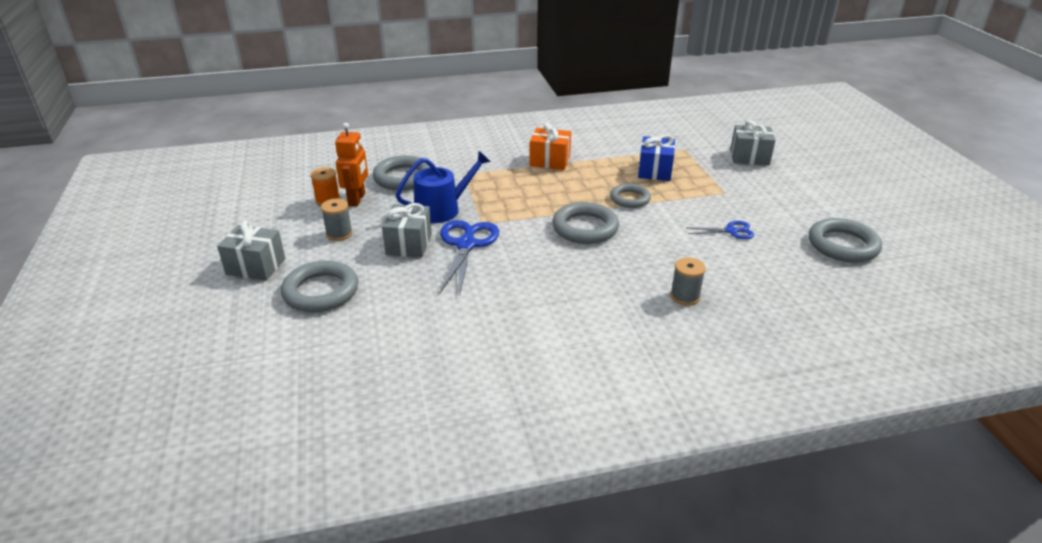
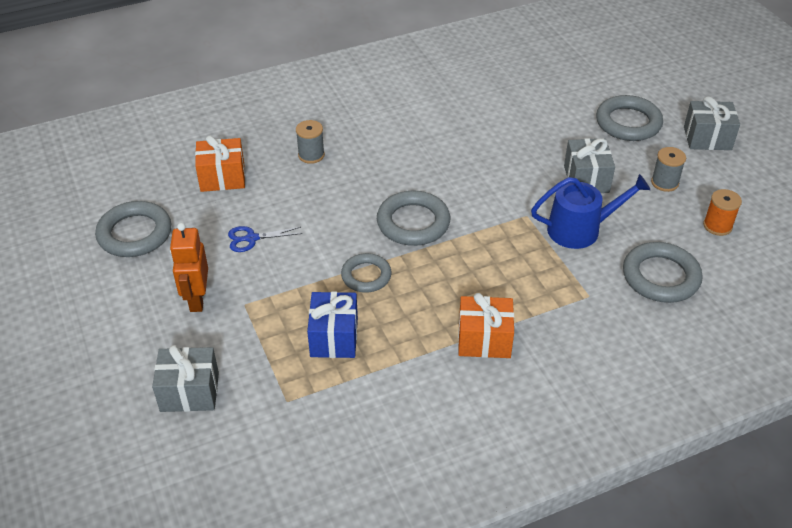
camera: 170 degrees right, 10 degrees up
orange robot [335,123,368,206] -> orange robot moved to [170,223,208,312]
blue watering can [396,151,491,223] -> blue watering can turned 150 degrees counterclockwise [531,174,650,249]
blue scissors [440,220,499,294] -> none
none -> orange gift [195,135,245,192]

